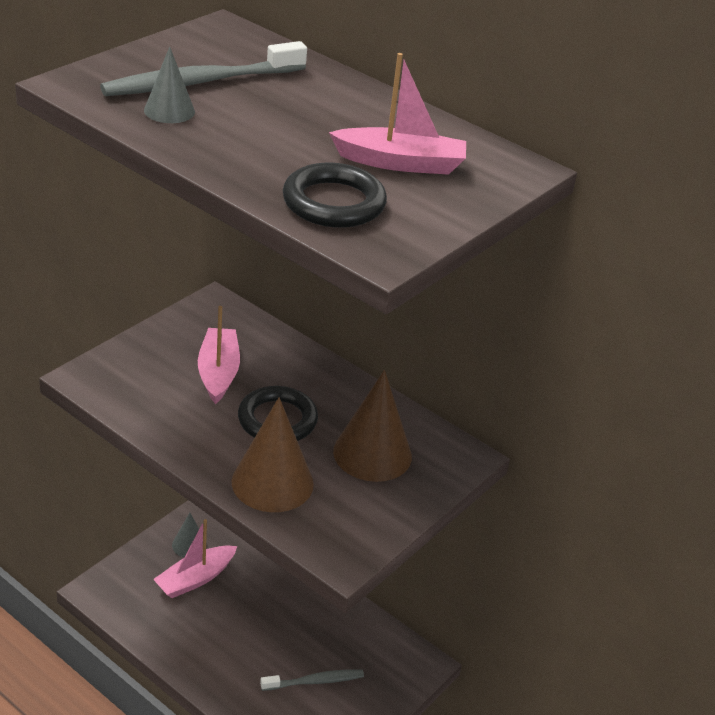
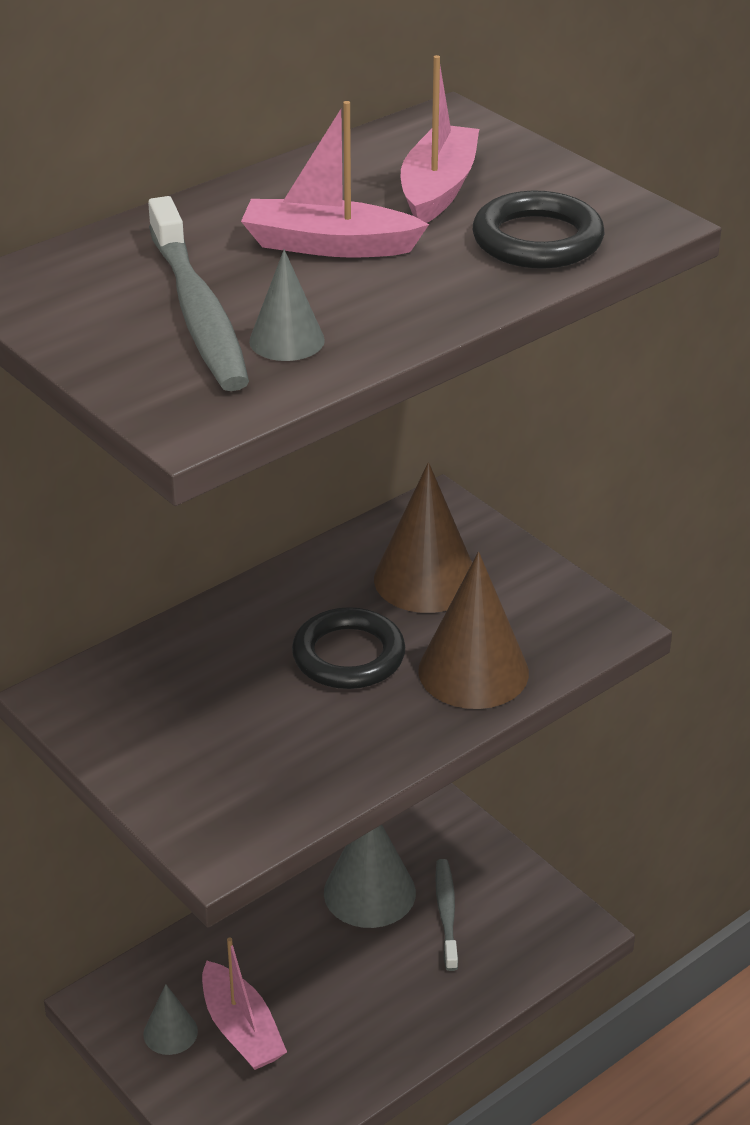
camera: 75 degrees left, 0 degrees up
pink boat [198,306,240,404] -> pink boat moved to [241,101,429,257]
none -> grey cone [324,825,416,928]

